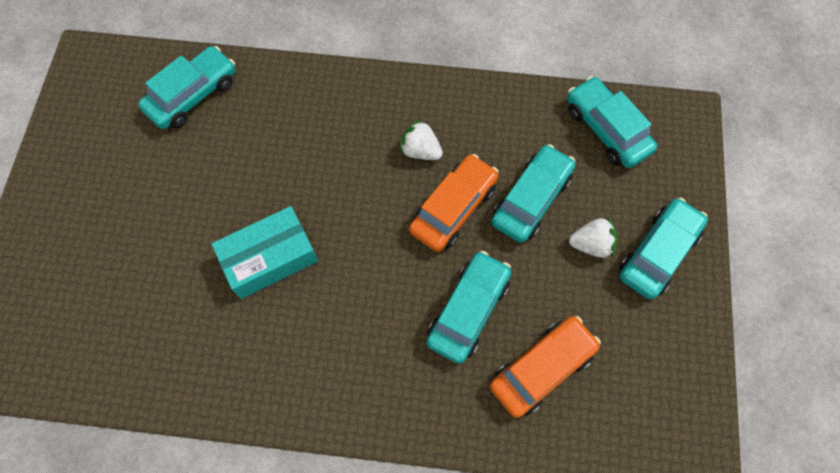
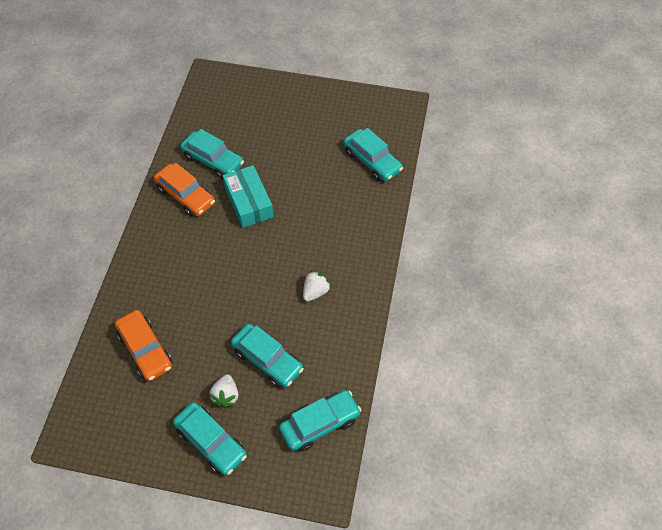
camera: 95 degrees right, 10 degrees down
orange car [409,154,499,252] -> orange car moved to [154,163,215,217]
turquoise car [427,251,511,364] -> turquoise car moved to [180,129,244,179]

